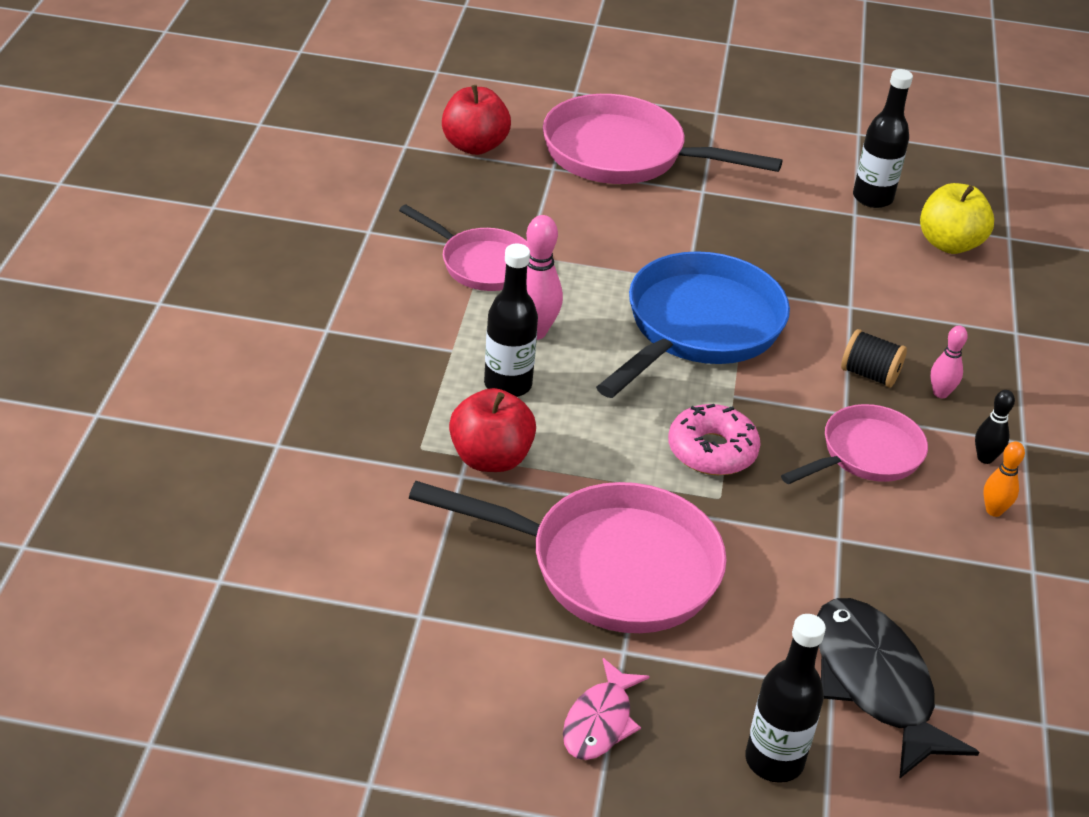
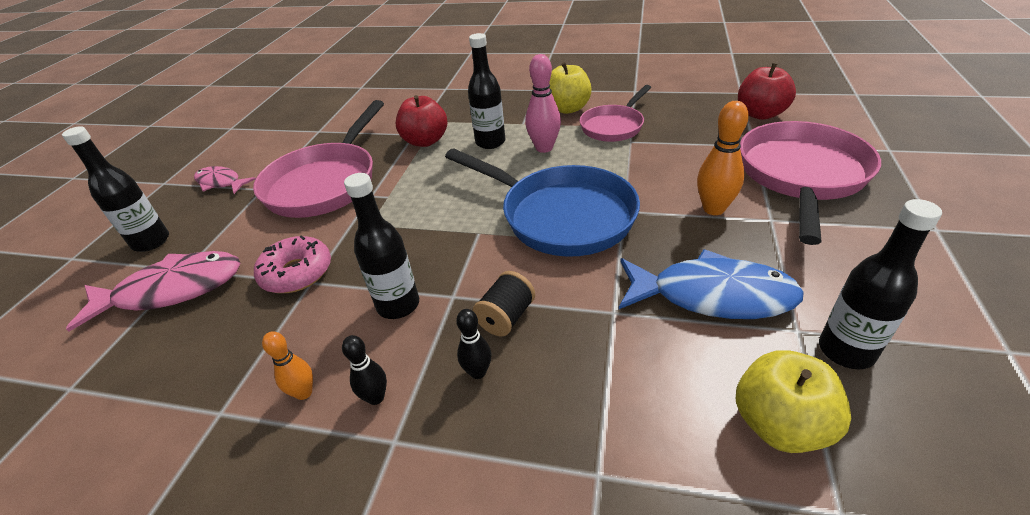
camera: 100 degrees right, 0 degrees up
pink donut [668,404,761,475] -> pink donut moved to [254,235,331,293]
pink pan [781,404,928,484] -> black bottle [344,173,419,319]
black fish [817,598,979,779] -> pink fish [66,251,240,332]
pink bowling pin [931,326,968,398] -> black bowling pin [456,309,491,379]
none -> yellow apple [549,62,591,114]
none -> blue fish [619,249,804,319]
none -> orange bowling pin [697,101,749,215]

